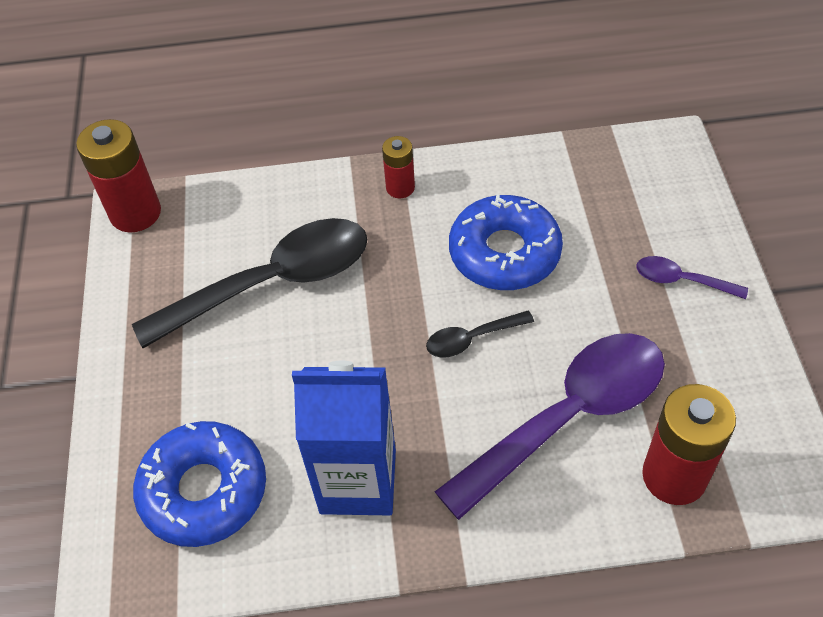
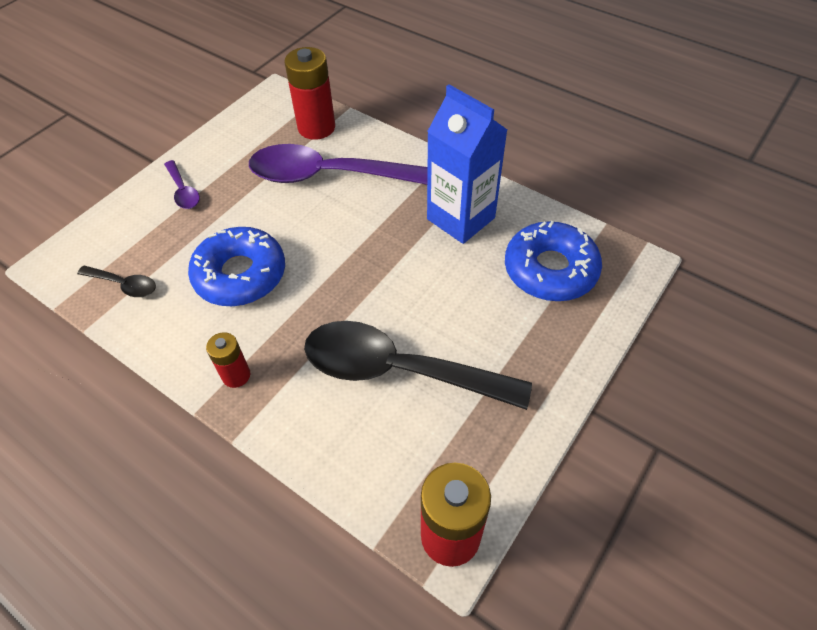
camera: 140 degrees left, 0 degrees up
black spoon [426,311,534,358] -> black spoon moved to [77,266,156,297]

